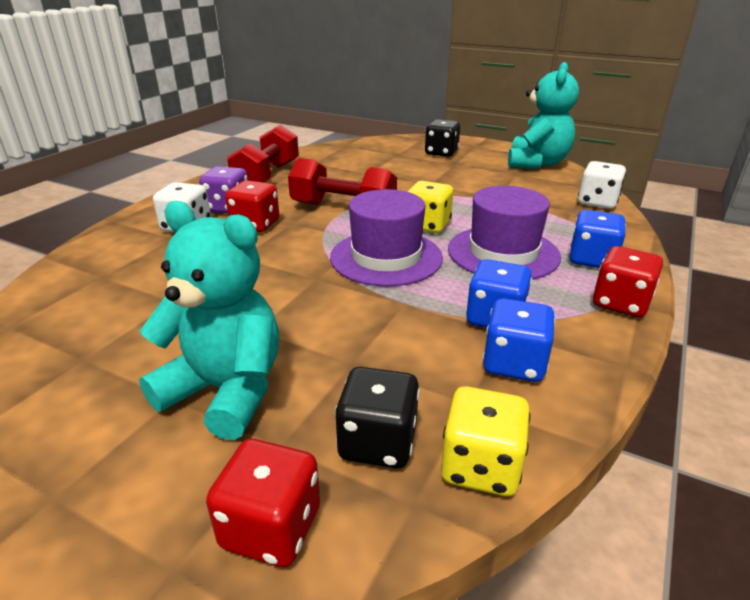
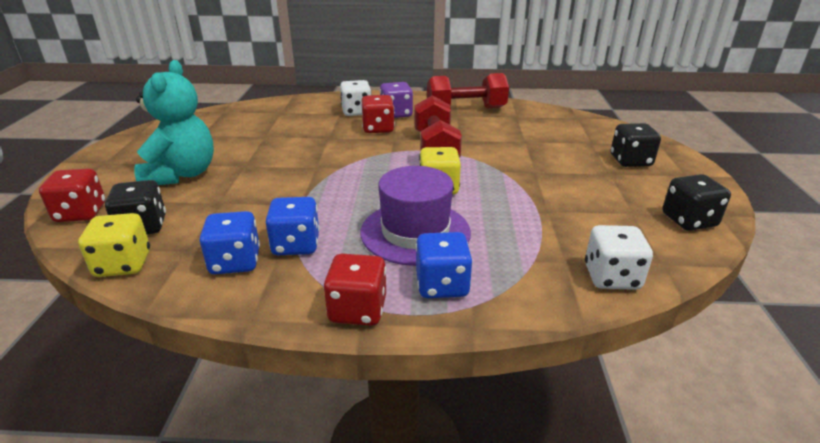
camera: 65 degrees right, 0 degrees up
purple hat [330,189,443,286] -> none
turquoise teddy bear [508,62,579,169] -> black dice [662,174,731,231]

